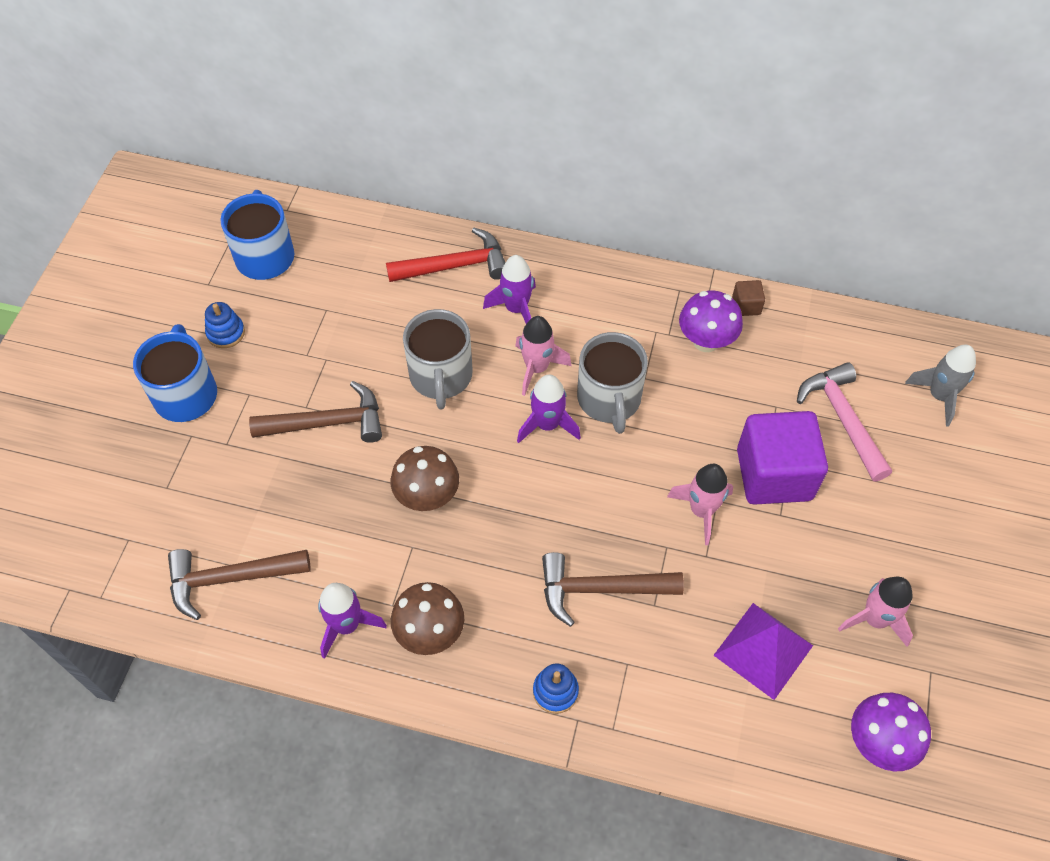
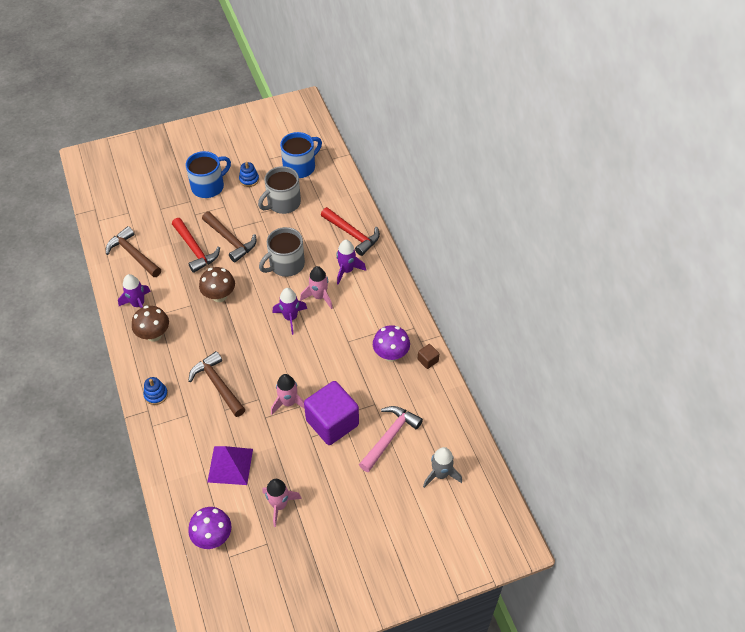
camera: 55 degrees right, 5 degrees down
grey mug [577,332,648,434] -> grey mug moved to [258,166,301,214]
none -> red hammer [172,218,220,273]

